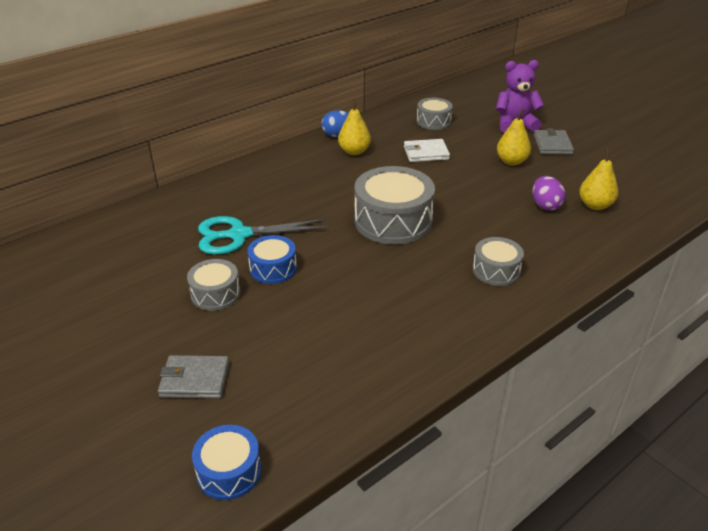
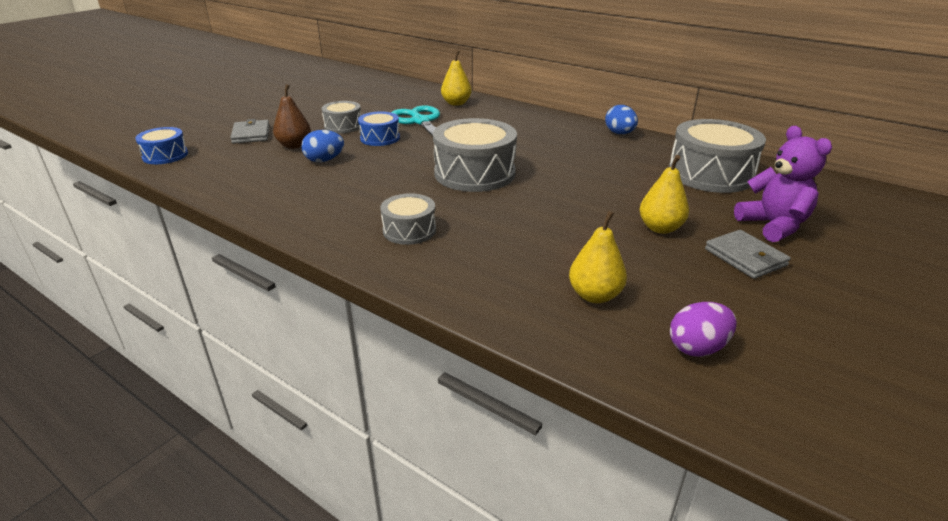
camera: 75 degrees right, 5 degrees down
yellow pear [338,99,371,155] -> yellow pear moved to [441,50,472,106]
white wallet [404,139,450,162] -> none
grey drum [417,98,453,130] -> grey drum [669,119,766,193], size x1.81
purple egg [533,176,566,211] -> purple egg moved to [670,302,736,357]
grey wallet [534,128,574,155] -> grey wallet turned 75 degrees clockwise [705,230,791,279]
none -> brown pear [273,84,311,149]
none -> blue egg [301,130,344,162]

